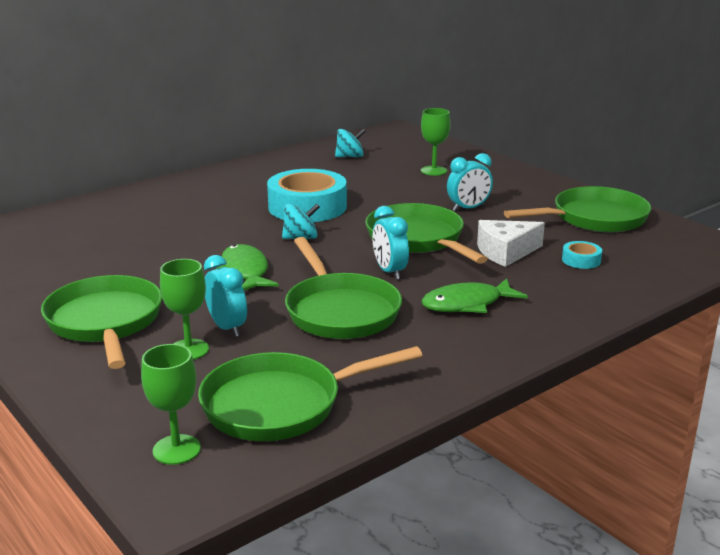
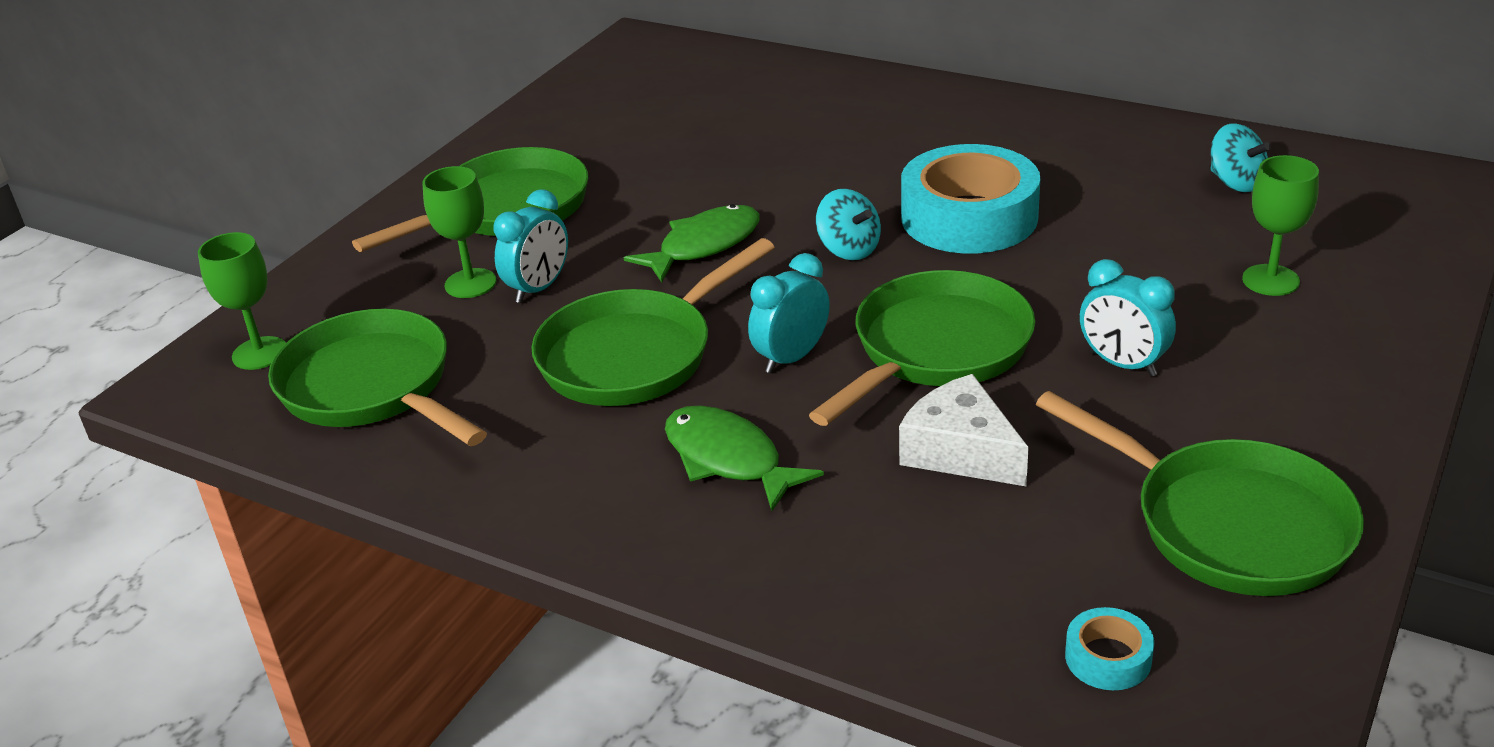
camera: 70 degrees right, 10 degrees up
turquoise tape [562,241,602,269] -> turquoise tape moved to [1065,607,1154,690]

